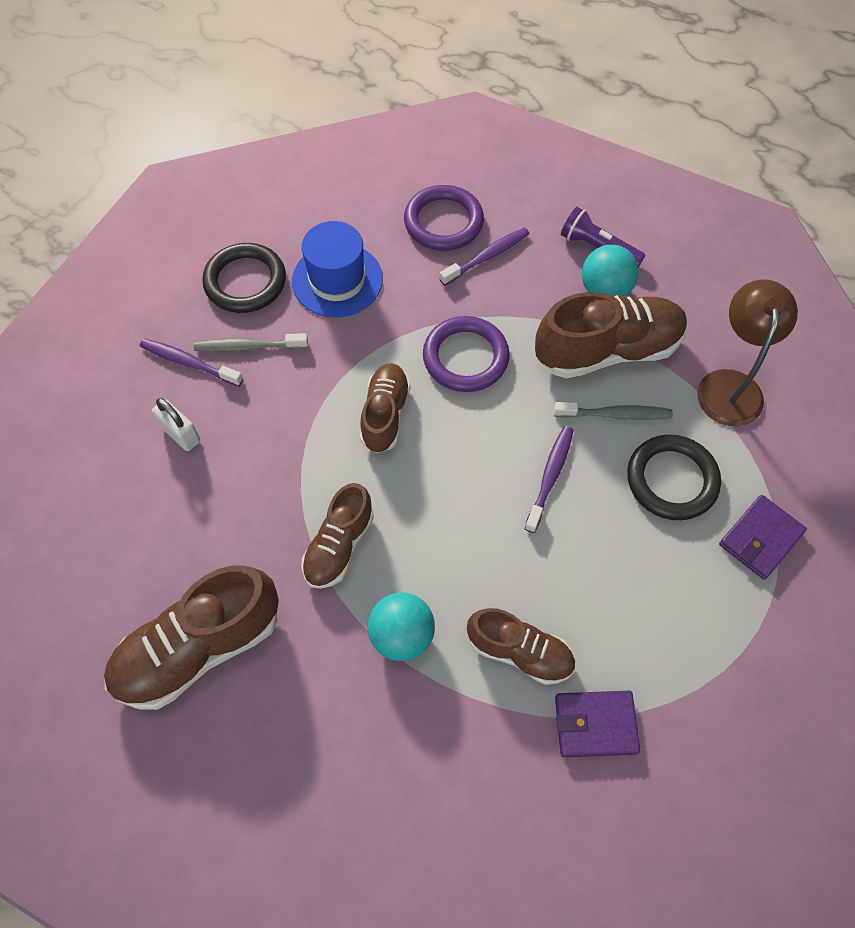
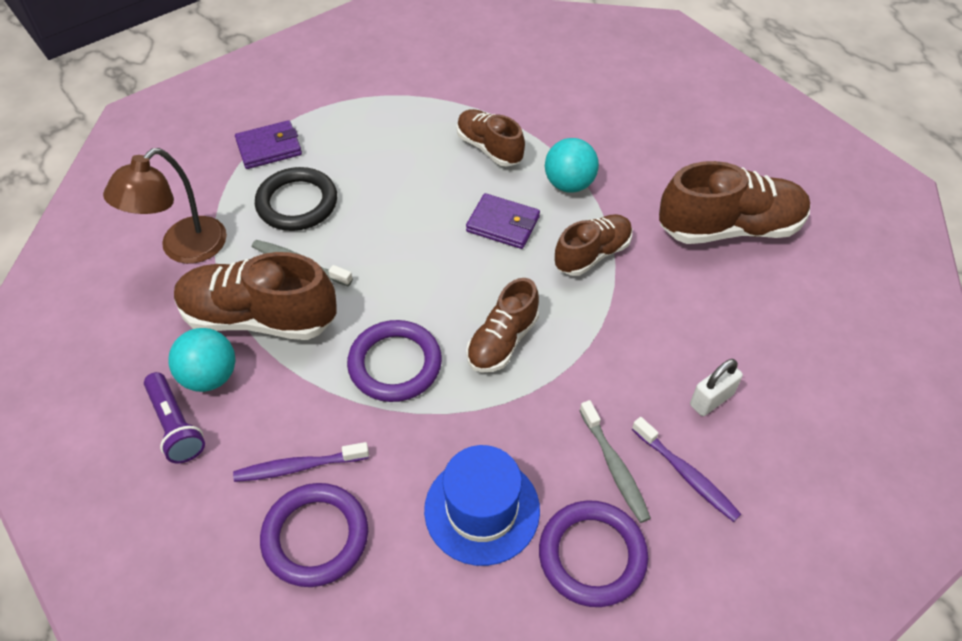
camera: 155 degrees left, 10 degrees down
white padlock [152,398,200,451] -> white padlock turned 75 degrees clockwise [690,359,743,416]
grey toothbrush [194,333,308,352] -> grey toothbrush turned 45 degrees clockwise [579,400,651,523]
black ring [202,243,286,313] -> purple ring [539,500,648,607]
purple toothbrush [525,426,574,533] -> none
purple wallet [555,691,640,758] -> purple wallet moved to [466,193,540,249]

